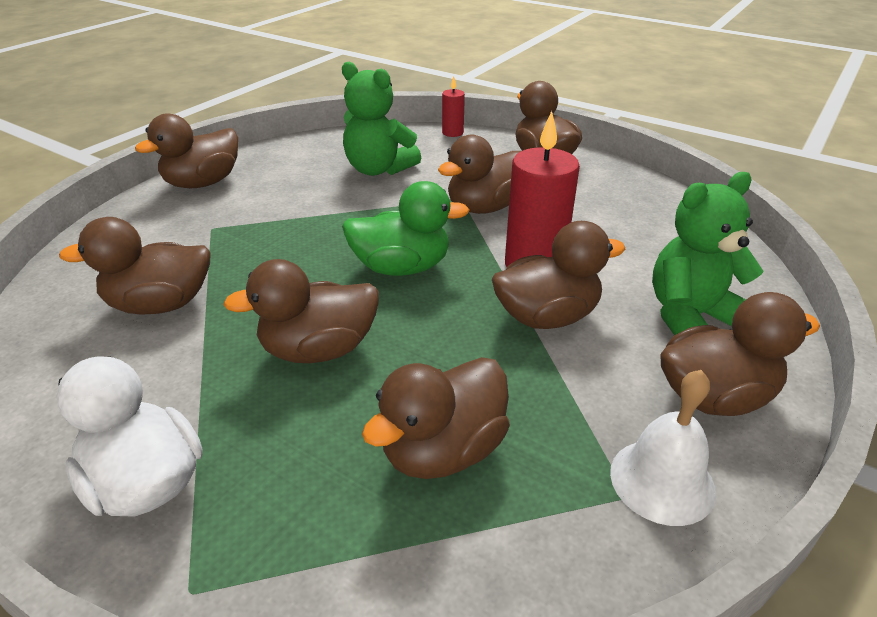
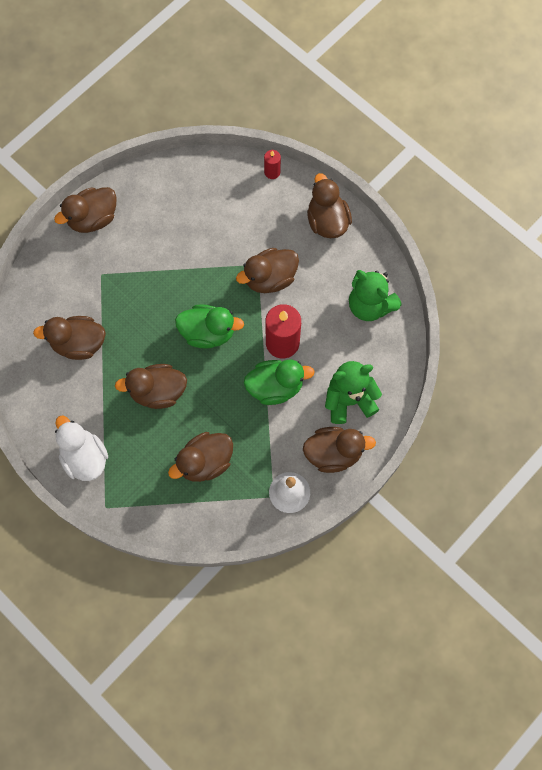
camera: 10 degrees right, 35 degrees up
green teddy bear [342,62,421,176] -> green teddy bear moved to [349,270,402,321]
brown duck [492,221,625,329] -> green duck [244,359,315,405]

